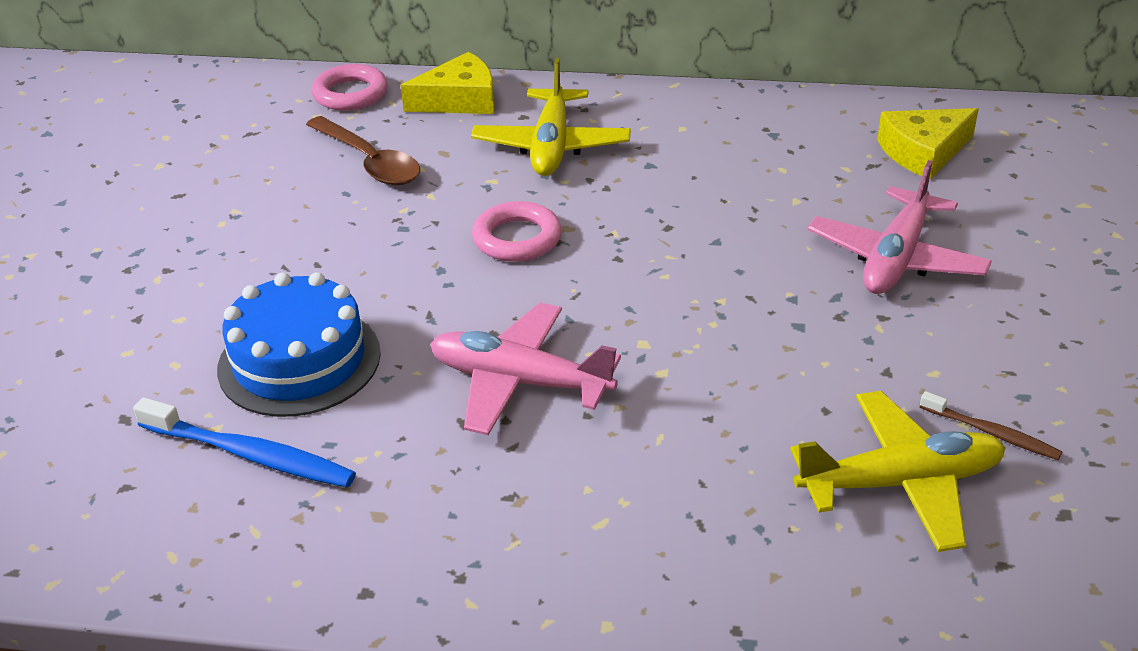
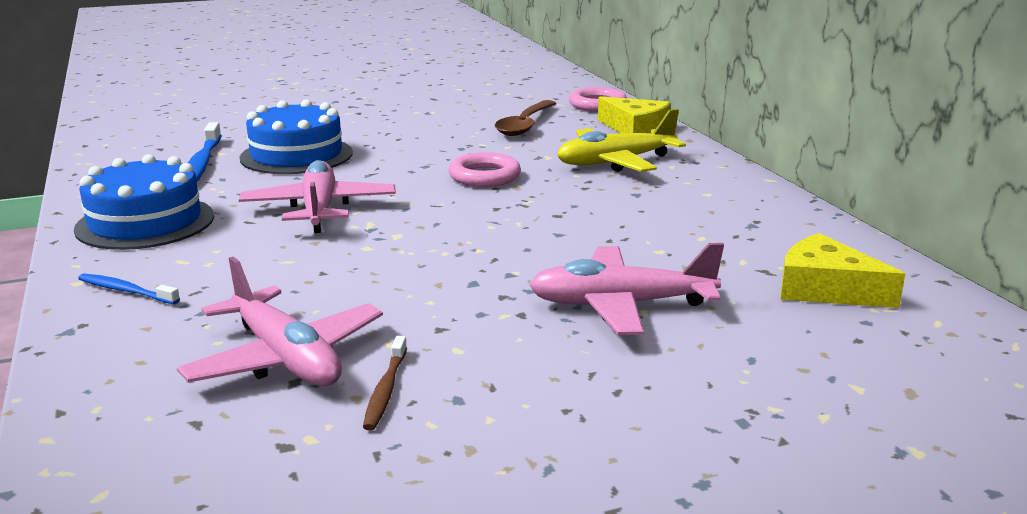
camera: 60 degrees right, 15 degrees down
yellow plane [790,391,1005,552] -> pink plane [177,257,383,386]
none -> blue cake [74,154,214,250]
none -> blue toothbrush [78,274,180,304]

